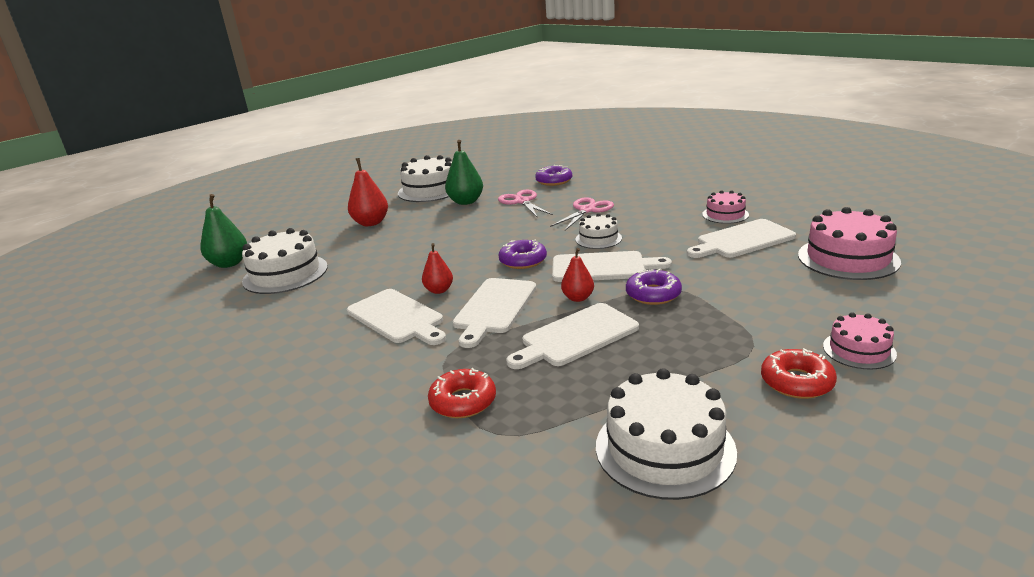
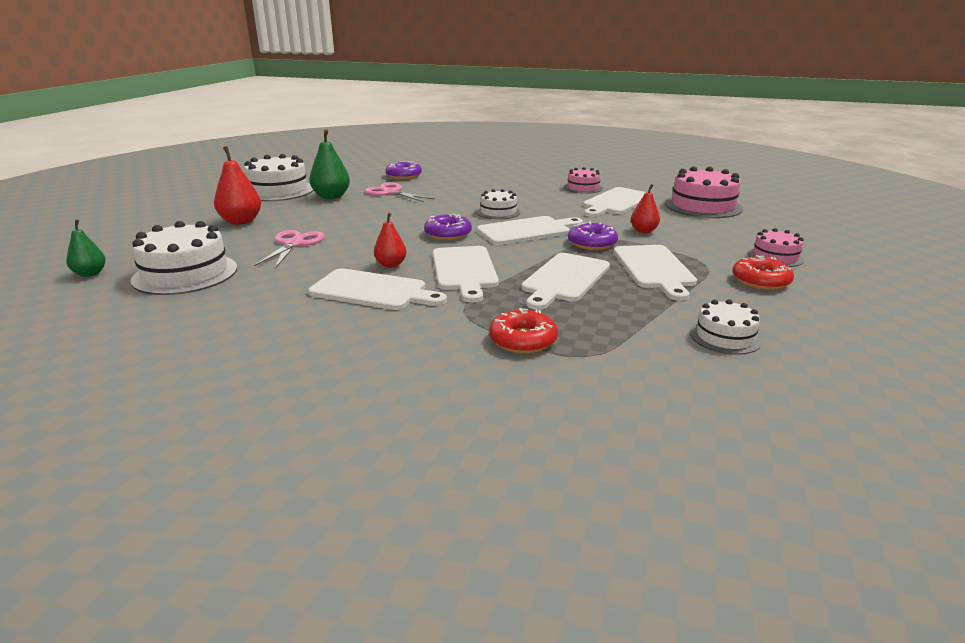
camera: 30 degrees left, 0 degrees up
green pear [201,194,247,268] -> green pear [66,220,106,277], size x0.62
pink scissors [550,197,614,230] -> pink scissors moved to [254,230,325,269]
red pear [561,248,594,302] -> red pear moved to [631,184,660,233]
white cake [596,368,737,500] -> white cake [690,299,762,355], size x0.57
none -> white cutting board [614,245,697,301]

